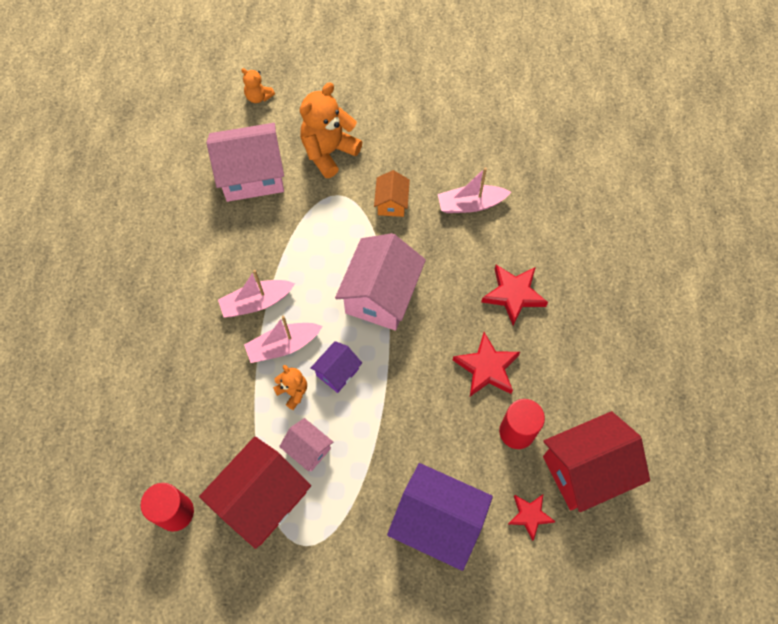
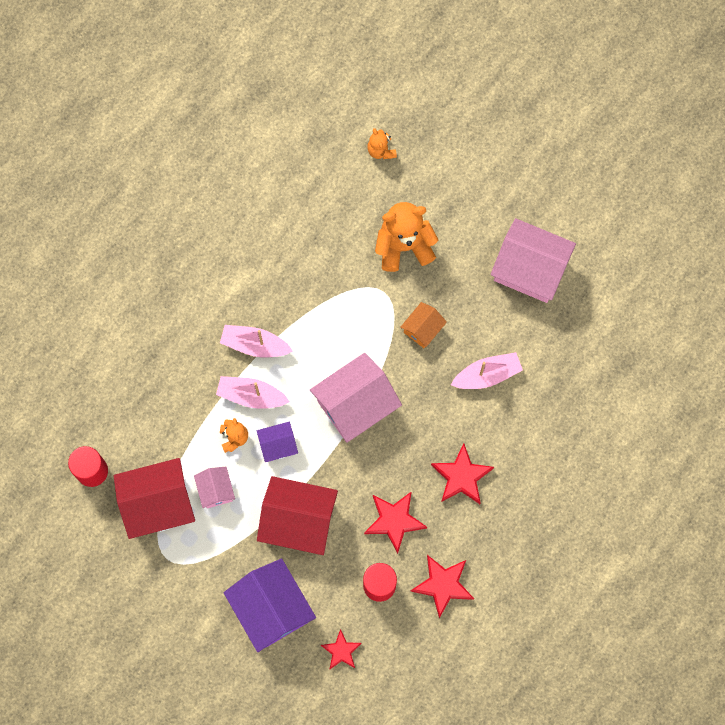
camera: 35 degrees right, 10 degrees up
pink house [206,123,284,202] -> pink house moved to [491,218,576,303]
pink boat [438,167,511,213] -> pink boat turned 135 degrees clockwise [451,352,523,389]
red house [543,411,650,512] -> red house moved to [257,476,338,555]
none -> red star [411,555,474,618]

